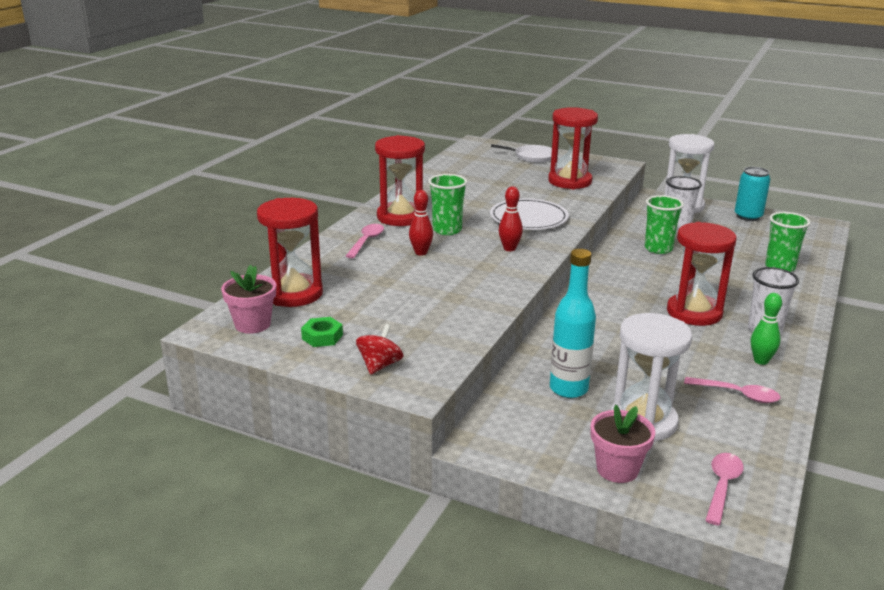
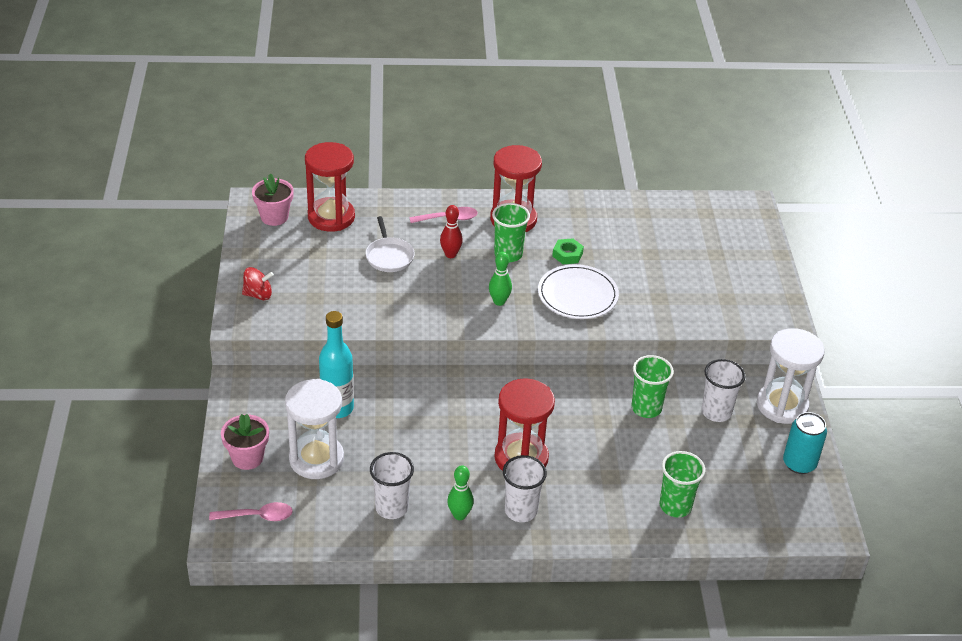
camera: 60 degrees right, 15 degrees up
green nut [301,317,343,347] -> green nut moved to [552,238,584,264]
white pan [491,144,552,163] -> white pan moved to [365,216,415,272]
red bowling pin [499,186,523,251] -> green bowling pin [489,252,512,306]
red hourglass [548,107,598,189] -> none
pink spoon [684,377,780,403] -> white cup [370,452,414,519]

